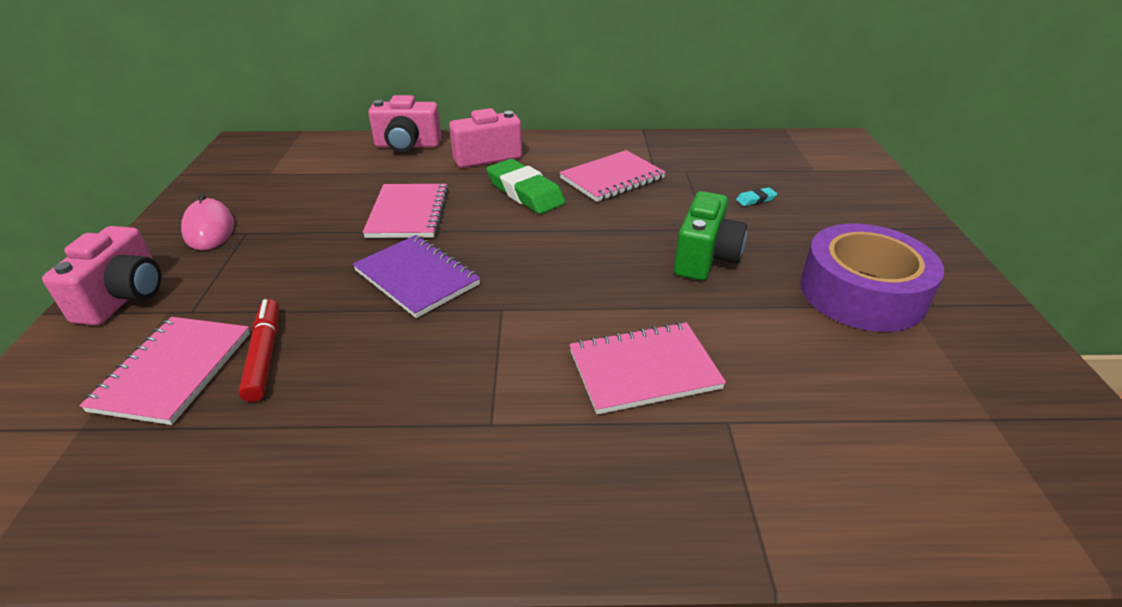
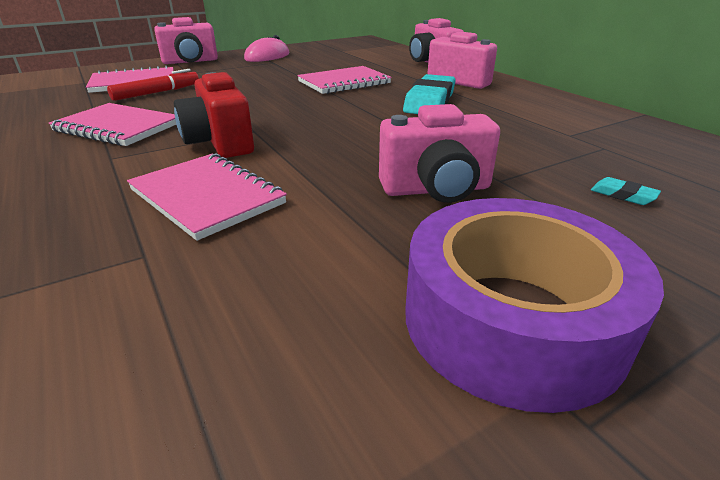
camera: 60 degrees right, 5 degrees down
purple notebook [353,235,480,318] -> none
green eraser [486,159,565,214] -> turquoise eraser [403,74,455,114]
pink notebook [559,150,666,202] -> pink notebook moved to [48,103,176,146]
green camera [674,191,747,280] -> pink camera [379,104,500,203]
none -> red camera [174,72,254,158]

